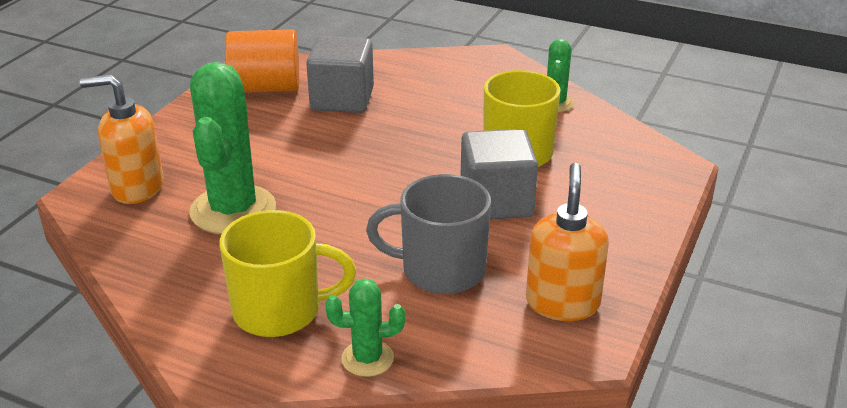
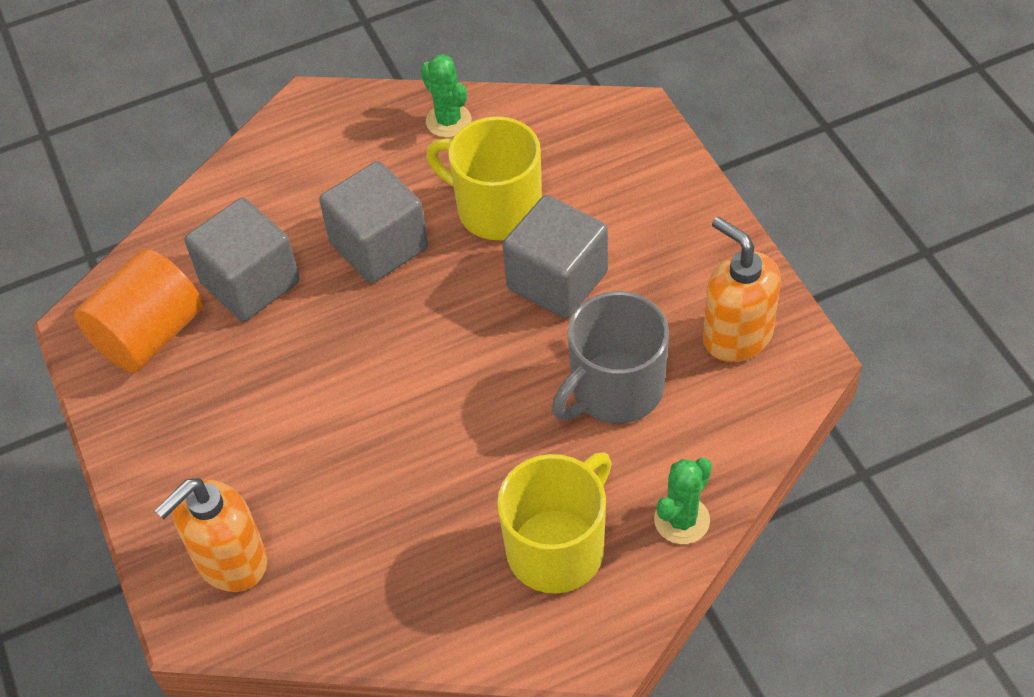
camera: 45 degrees left, 20 degrees up
green cactus [189,62,276,234] -> none
none -> grey cube [319,161,428,283]

